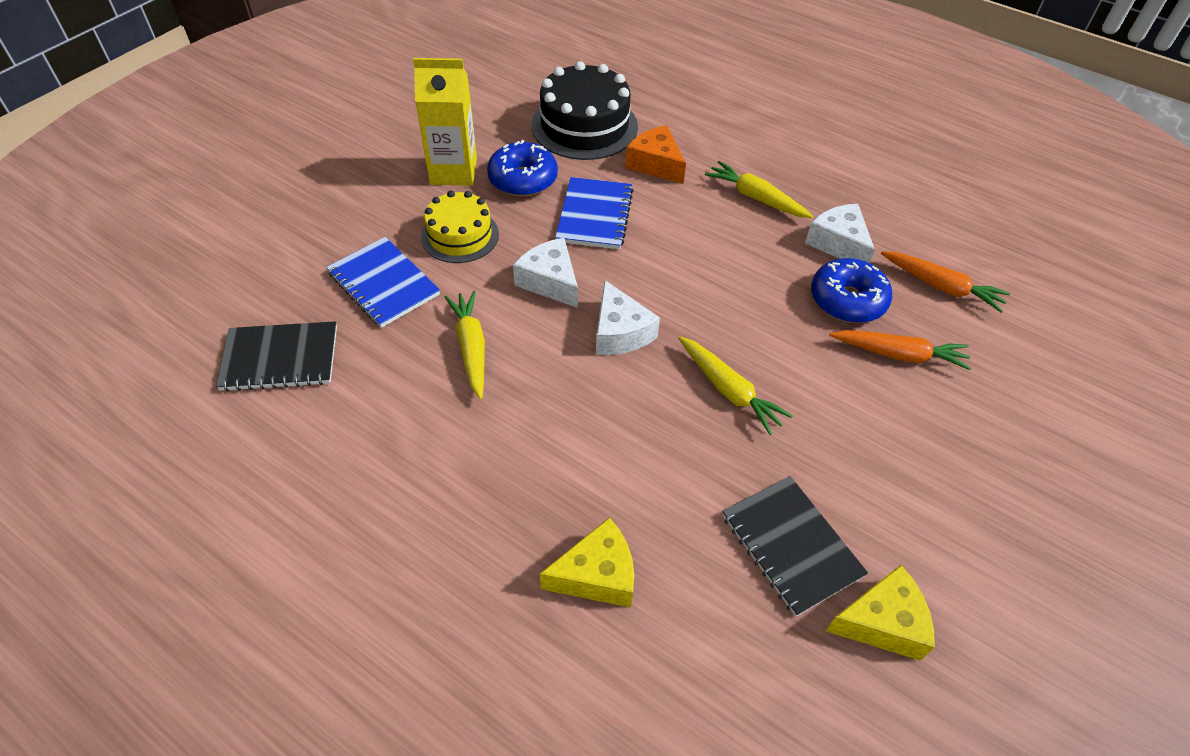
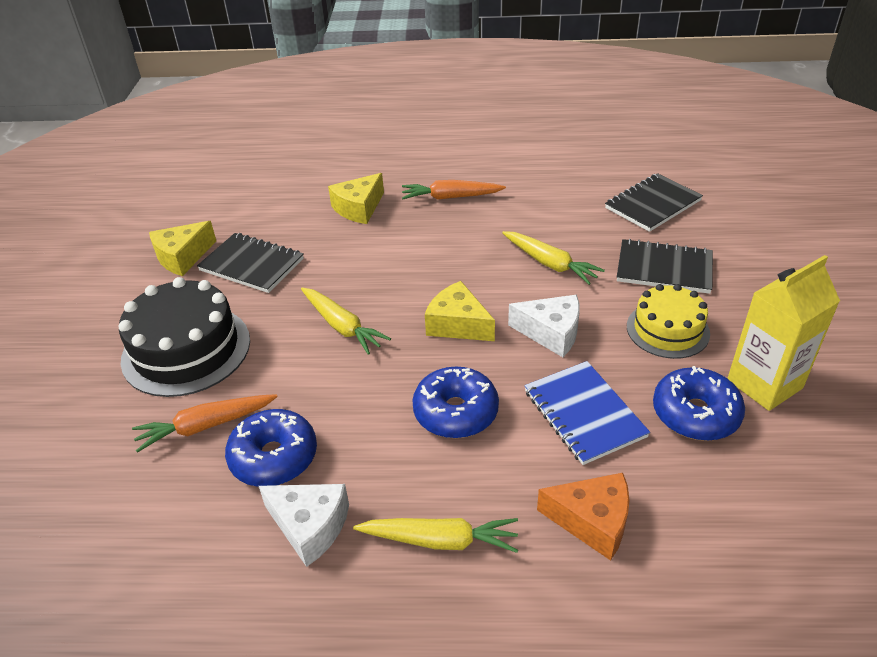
camera: 150 degrees right, 10 degrees down
blue notebook [326,237,440,328] -> black notebook [617,239,713,294]
black cake [532,61,638,160] -> black cake moved to [119,277,250,397]
white cheese [596,280,660,355] -> yellow cheese [425,281,495,341]
yellow carrot [678,336,793,435] -> yellow carrot turned 150 degrees counterclockwise [301,288,391,355]
orange carrot [881,251,1010,313] -> orange carrot moved to [402,180,506,200]
none -> blue donut [412,366,499,438]

